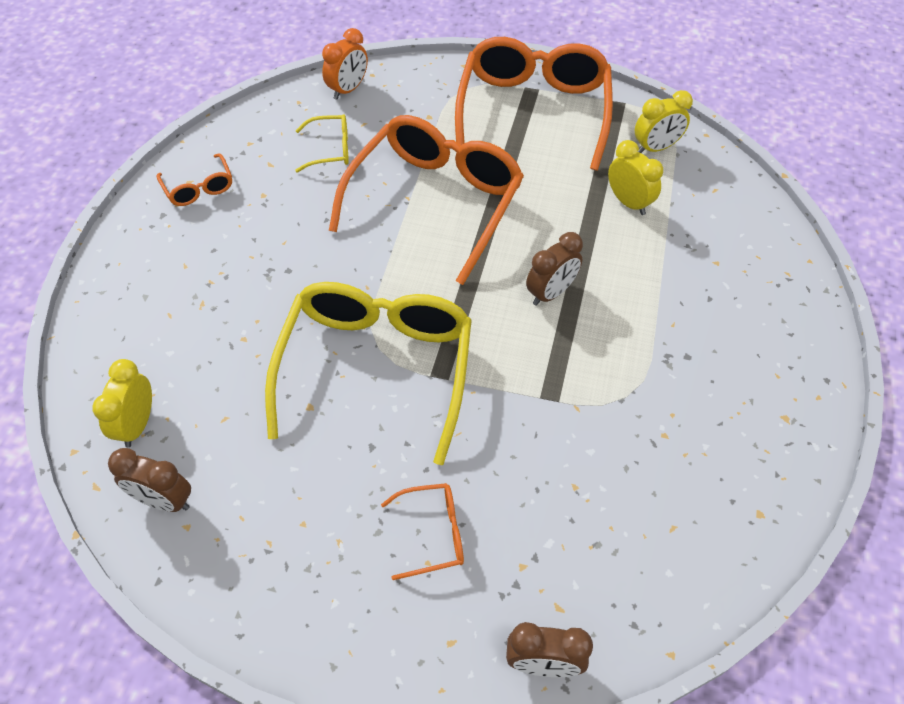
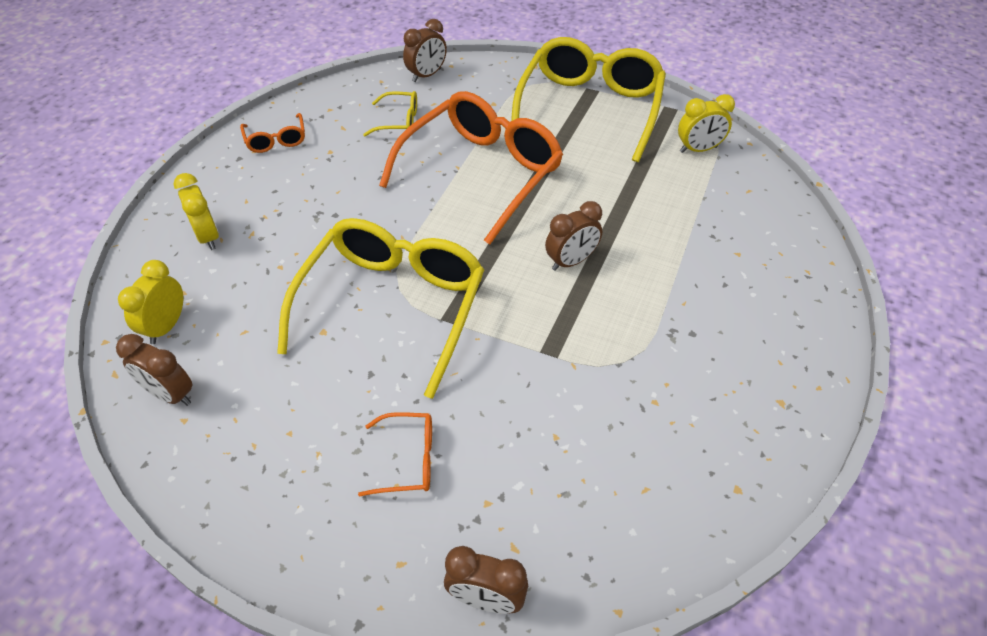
camera: 10 degrees right, 5 degrees down
orange clock [322,28,368,100] -> brown clock [403,19,447,82]
orange glasses [455,37,613,170] -> yellow glasses [511,37,666,162]
yellow clock [608,140,663,215] -> yellow clock moved to [174,173,219,250]

